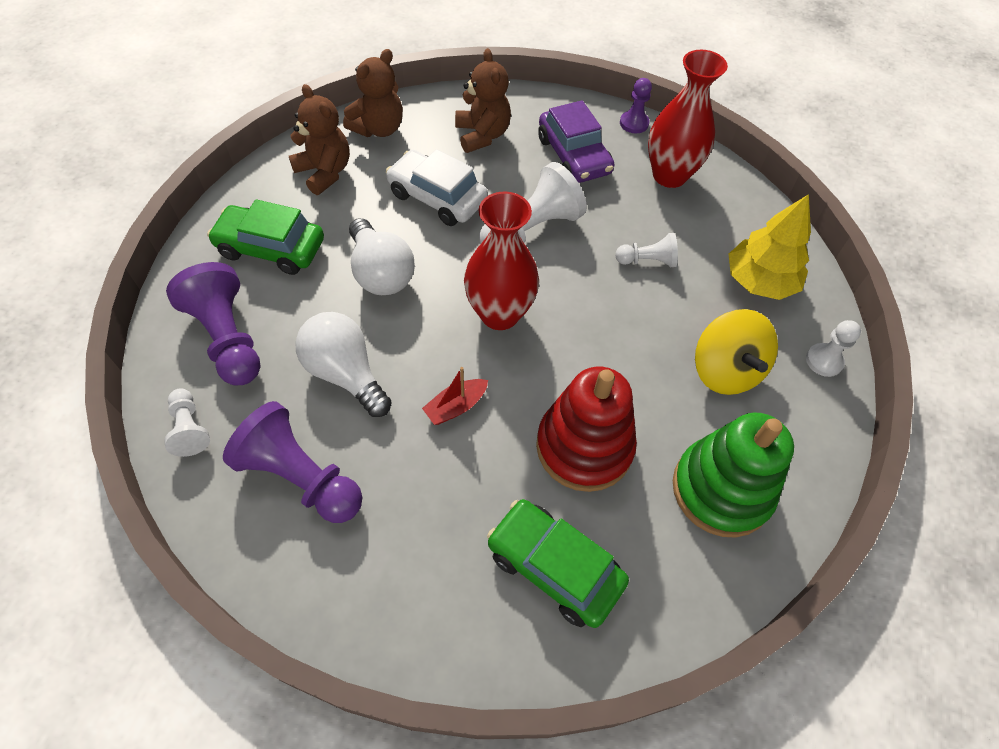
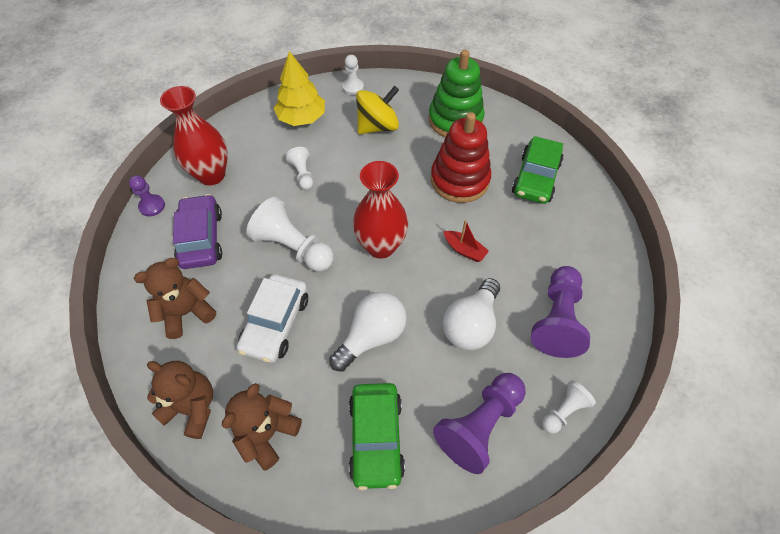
camera: 105 degrees left, 0 degrees up
purple car [538,100,614,183] -> purple car turned 60 degrees counterclockwise [173,194,222,269]

